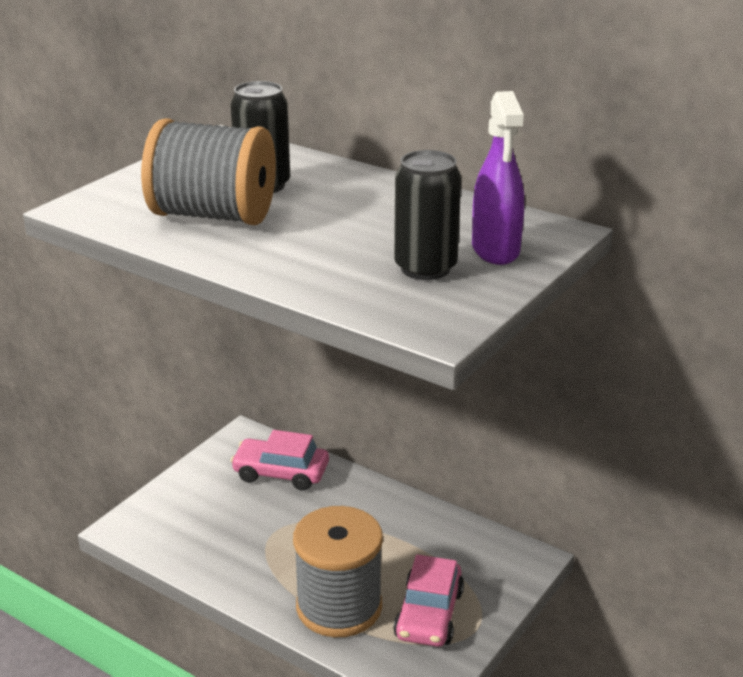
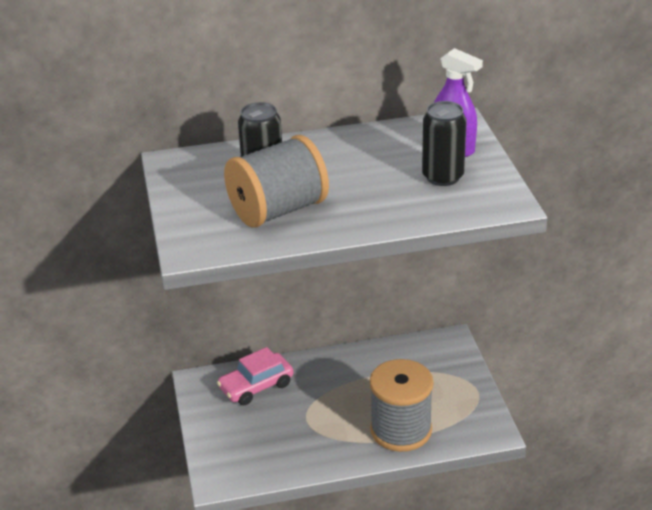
camera: 45 degrees left, 5 degrees up
pink car [393,555,464,647] -> none

